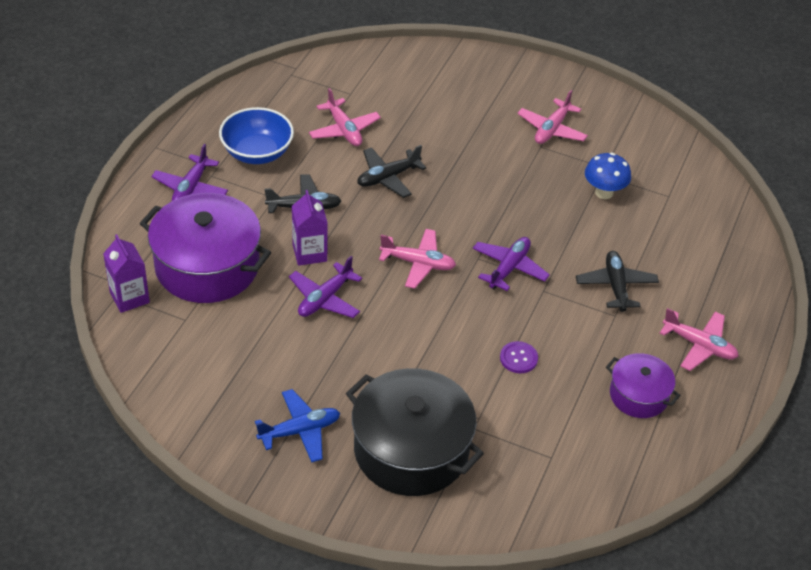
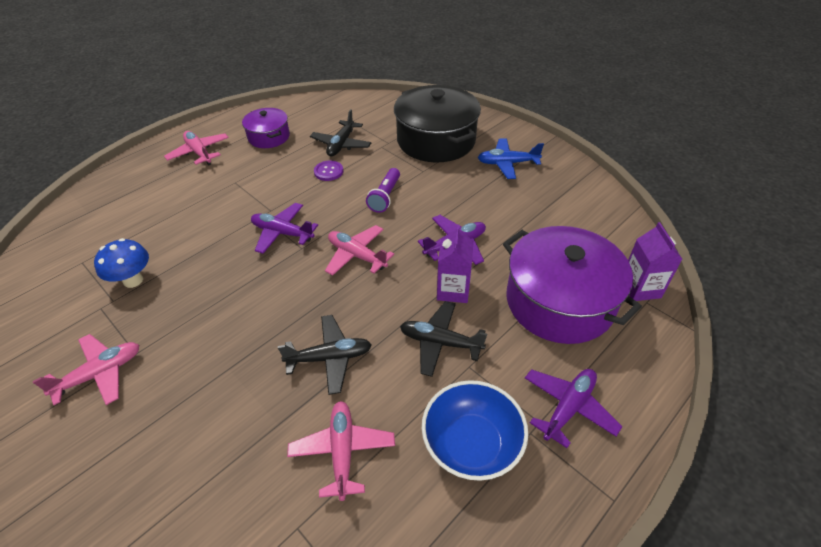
camera: 155 degrees left, 0 degrees up
purple plane [473,237,550,291] -> purple plane turned 60 degrees clockwise [251,203,318,254]
black plane [576,251,659,312] -> black plane moved to [310,109,371,156]
none -> purple flashlight [366,168,400,213]

